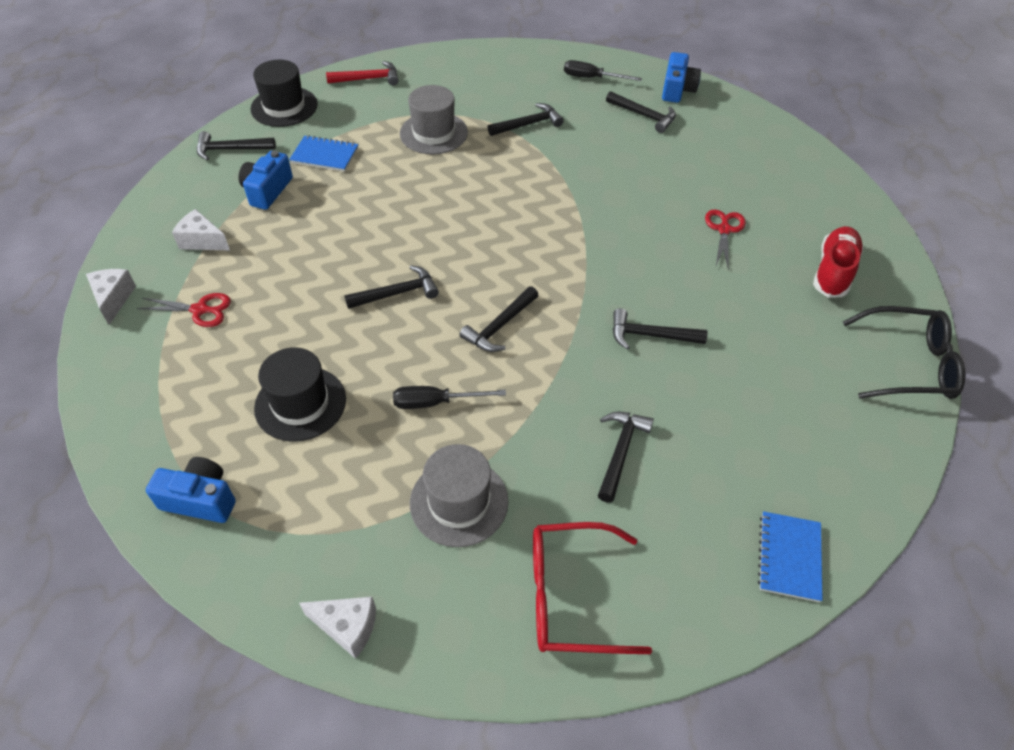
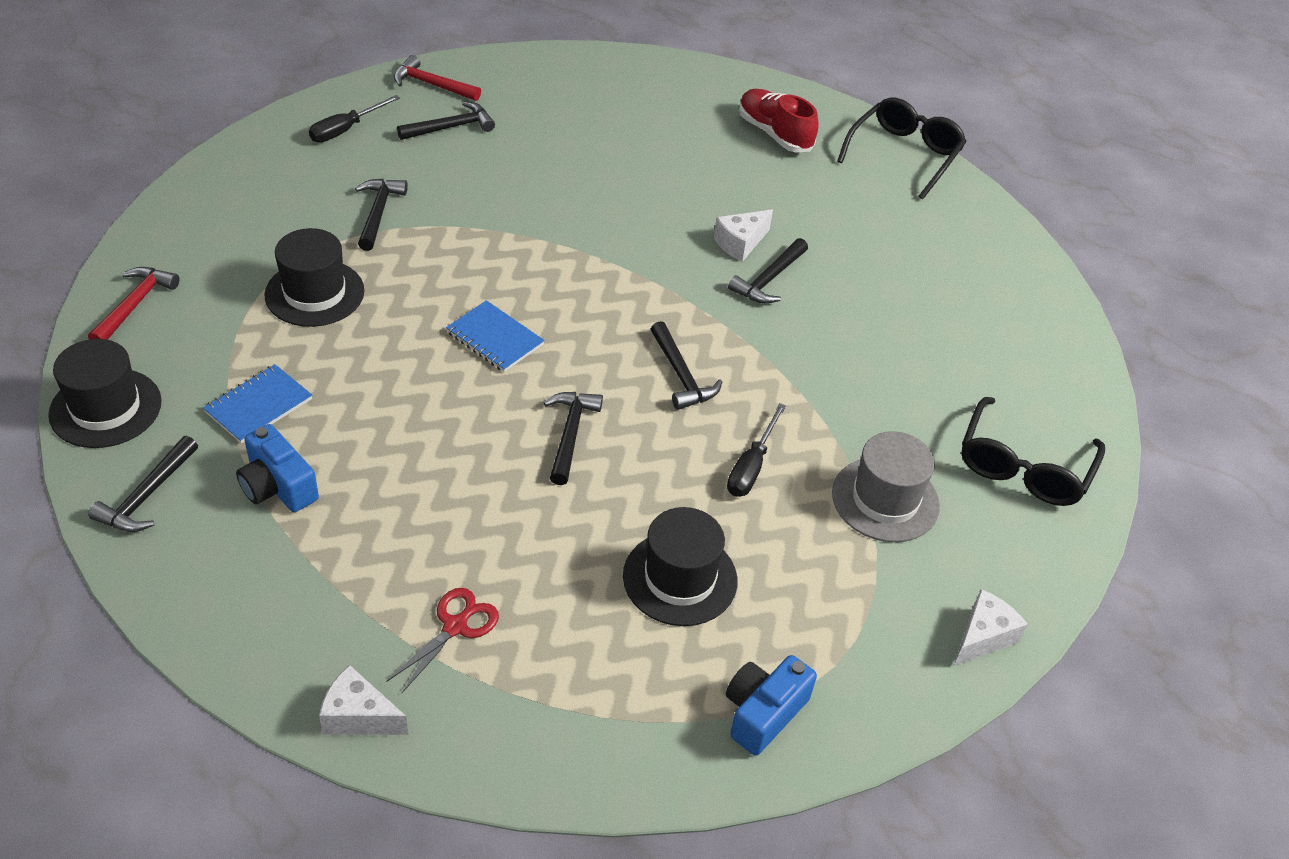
camera: 65 degrees left, 5 degrees down
white cheese [172,209,230,250] -> white cheese moved to [714,209,773,262]
grey hat [400,85,468,154] -> black hat [264,228,365,327]
red glasses [533,522,652,654] -> black glasses [962,397,1105,506]
black hammer [598,411,654,503] -> none
blue camera [662,52,701,103] -> red hammer [394,55,481,101]
red scissors [705,209,746,270] -> none
blue notebook [758,511,823,602] -> blue notebook moved to [446,300,544,372]

